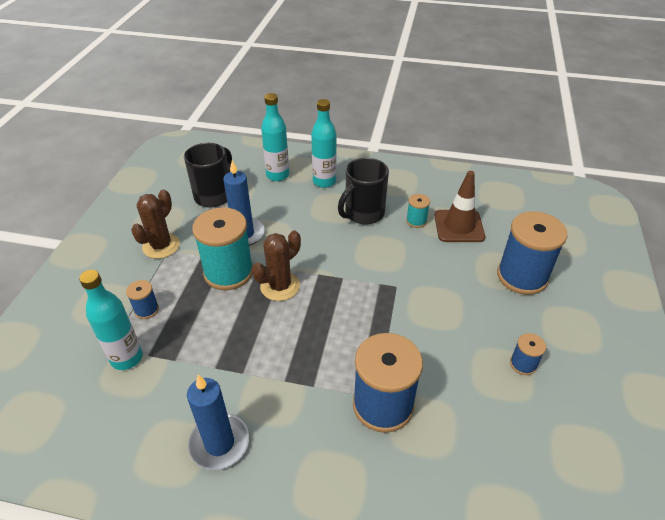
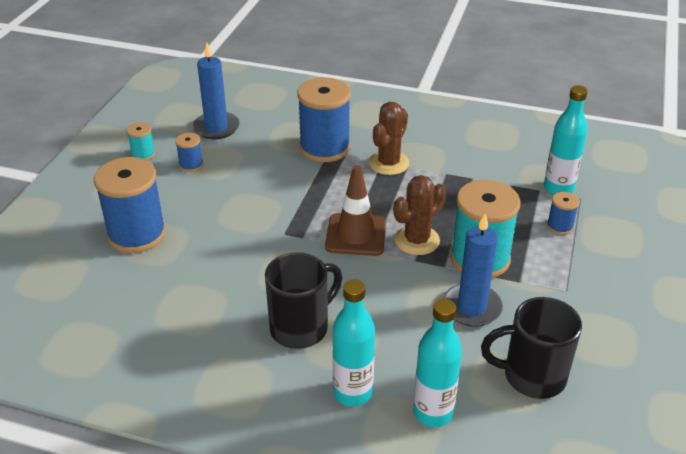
camera: 175 degrees left, 5 degrees down
brown cactus [131,190,180,259] -> brown cactus moved to [369,102,410,175]
black mug [184,143,232,208] -> black mug turned 60 degrees clockwise [481,297,582,399]
blue candle [187,375,249,470] -> blue candle moved to [193,43,239,140]
turquoise spool [406,194,430,228] -> turquoise spool moved to [127,122,155,160]
brown traffic cone [434,171,485,242] -> brown traffic cone moved to [325,165,386,256]

